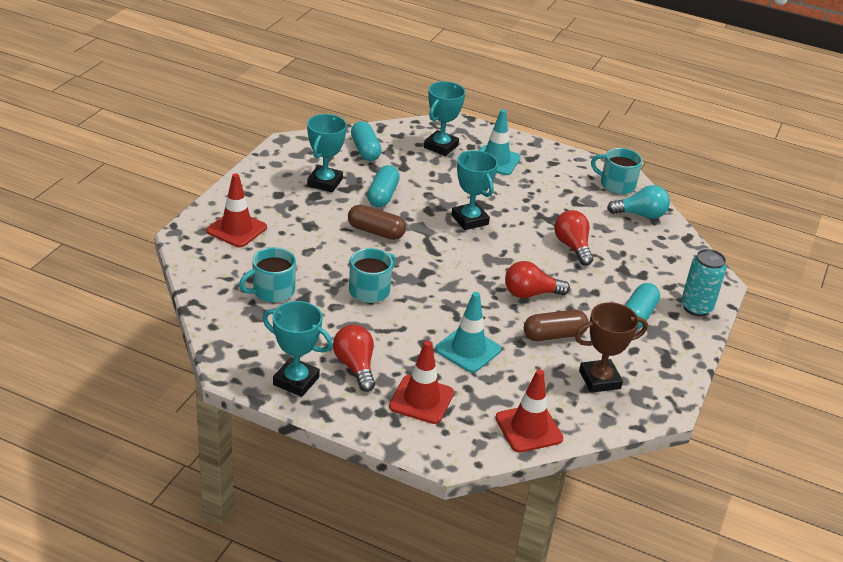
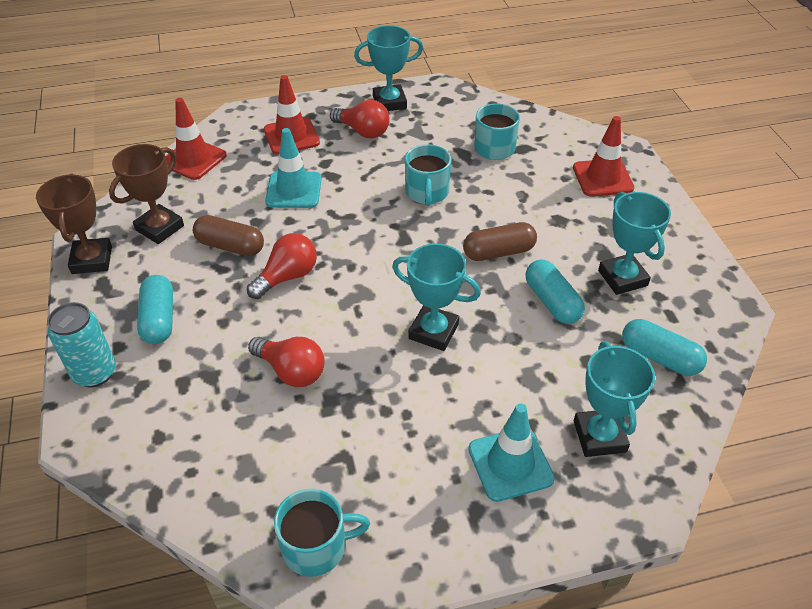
camera: 145 degrees right, 10 degrees up
brown capsule [524,310,589,341] -> brown capsule turned 75 degrees clockwise [193,215,264,256]
turquoise light bulb [607,185,670,219] -> none
none -> brown trophy [36,174,112,274]

